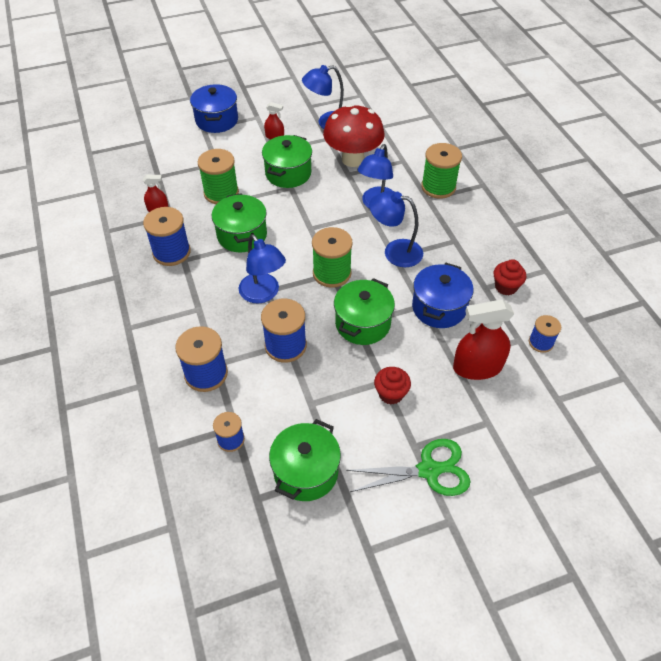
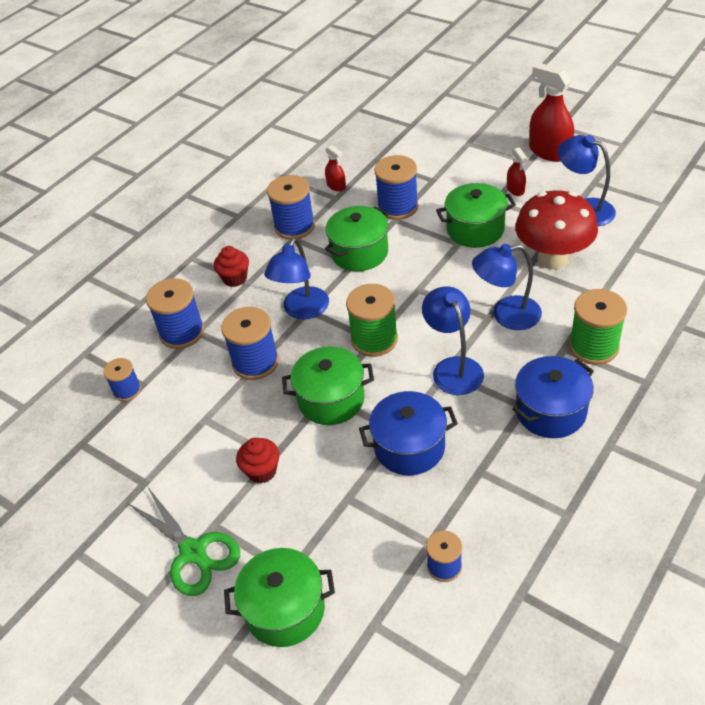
camera: 60 degrees right, 5 degrees down
blue pot [190,84,238,133] -> blue pot moved to [512,356,594,438]
green spool [198,149,239,204] -> blue spool [374,155,418,220]
green pot [269,419,341,501] -> green pot moved to [224,548,335,647]
red spray bottle [453,300,514,380] -> red spray bottle moved to [529,63,574,162]
red cupcake [493,259,526,295] -> red cupcake moved to [214,246,249,287]

